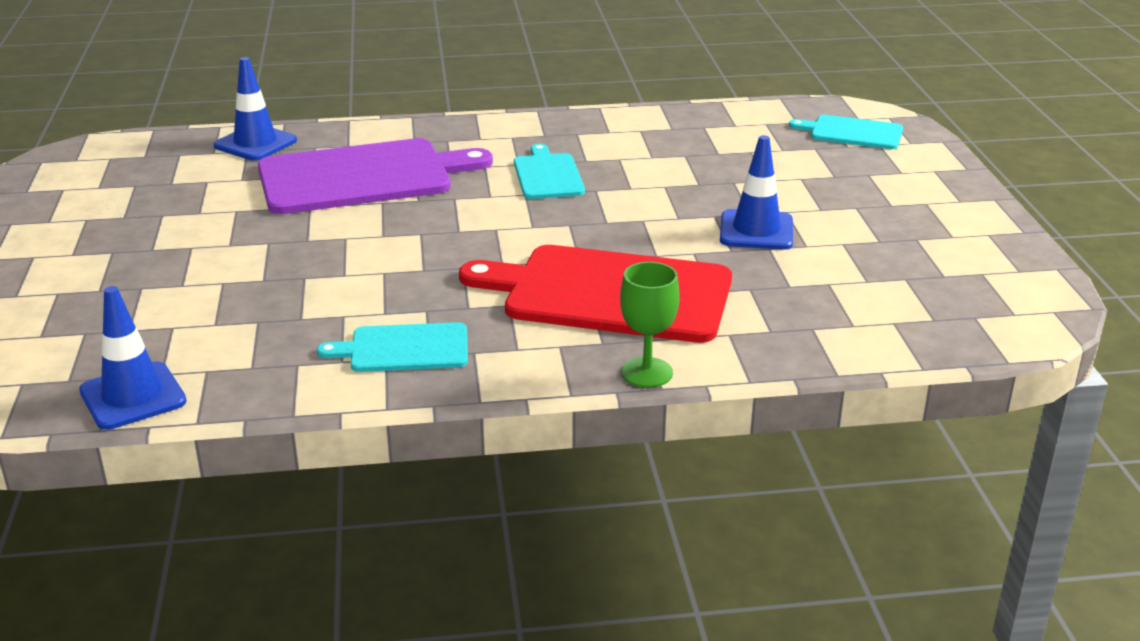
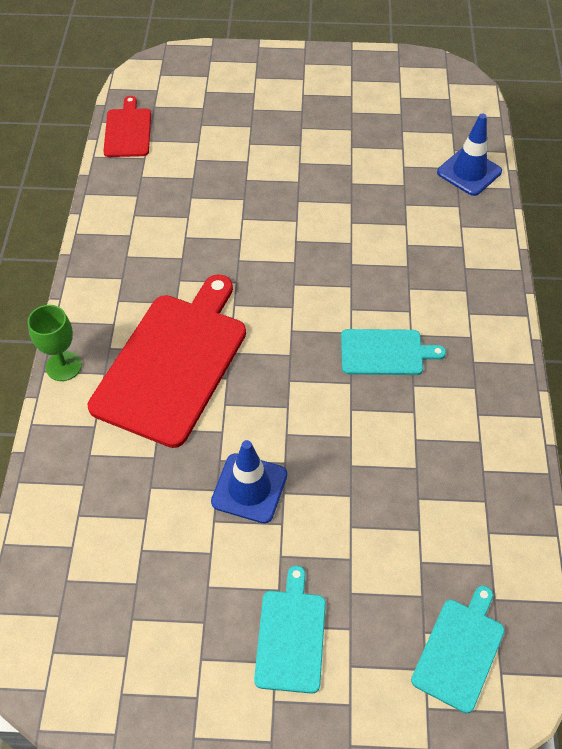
camera: 100 degrees right, 25 degrees up
blue traffic cone [79,286,187,430] -> red cutting board [103,96,151,157]
purple cutting board [258,138,493,214] -> none
turquoise cutting board [317,322,468,372] -> turquoise cutting board moved to [254,566,326,694]

